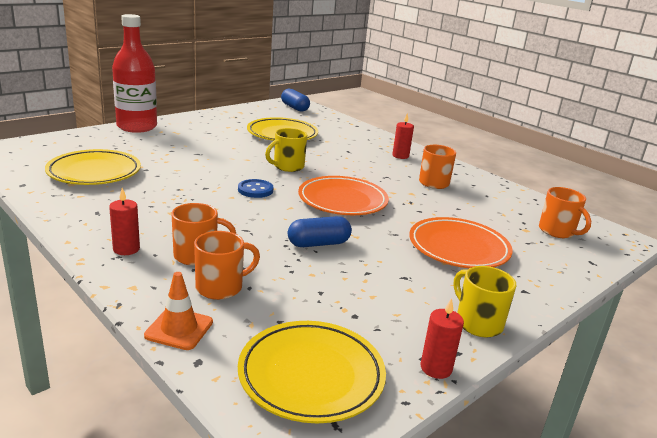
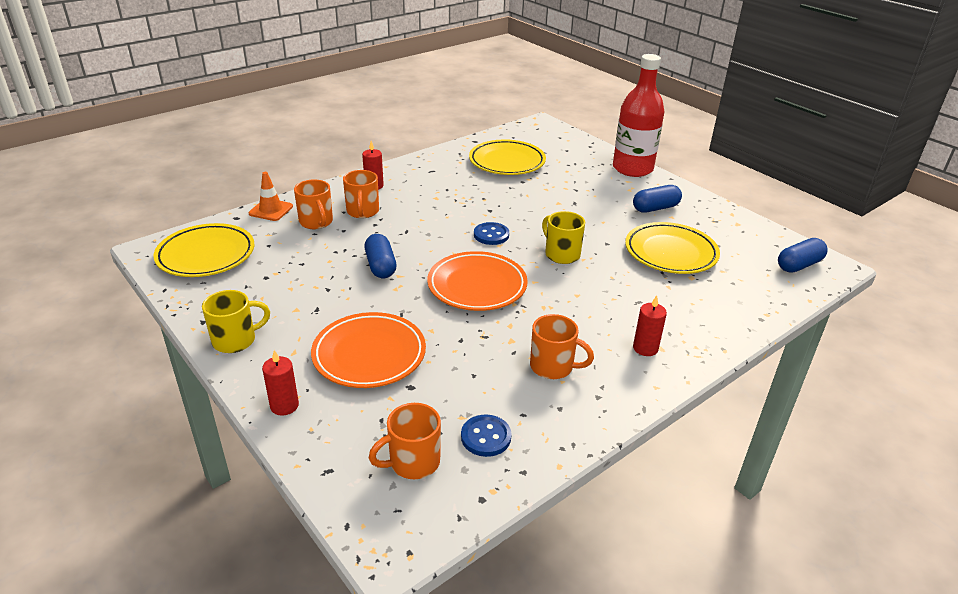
camera: 95 degrees right, 10 degrees up
red candle [421,298,464,379] -> red candle moved to [262,350,299,416]
none -> blue button [461,415,512,457]
none -> blue capsule [633,185,682,213]

